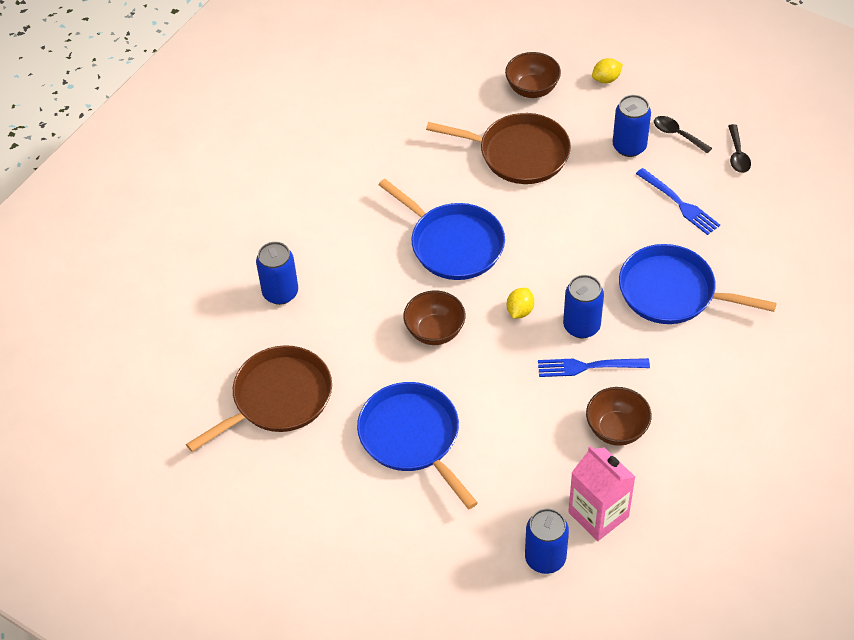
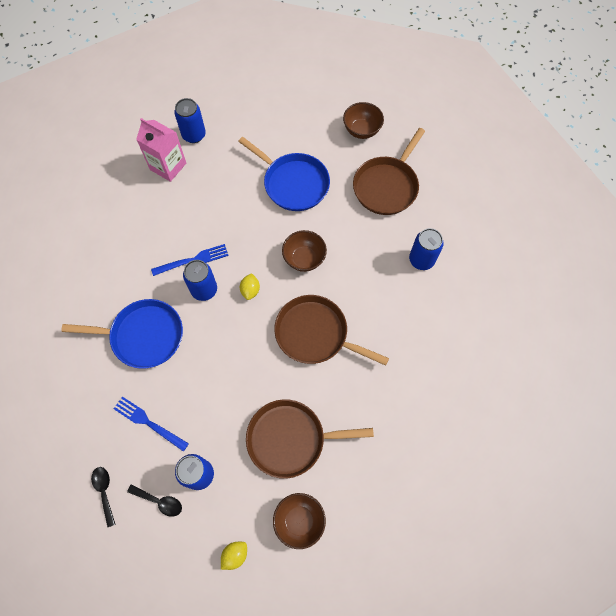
camera: 160 degrees right, 15 degrees up
blue pan [378,179,505,280] -> brown pan [274,295,389,366]
brown bowl [586,387,652,446] -> brown bowl moved to [343,102,384,139]

